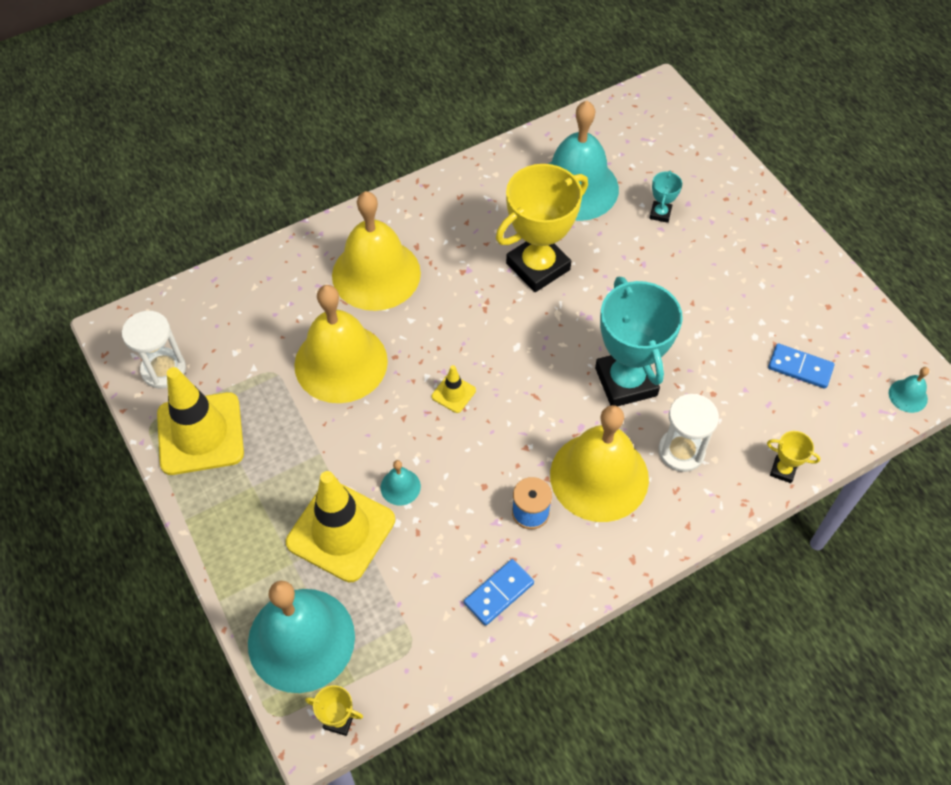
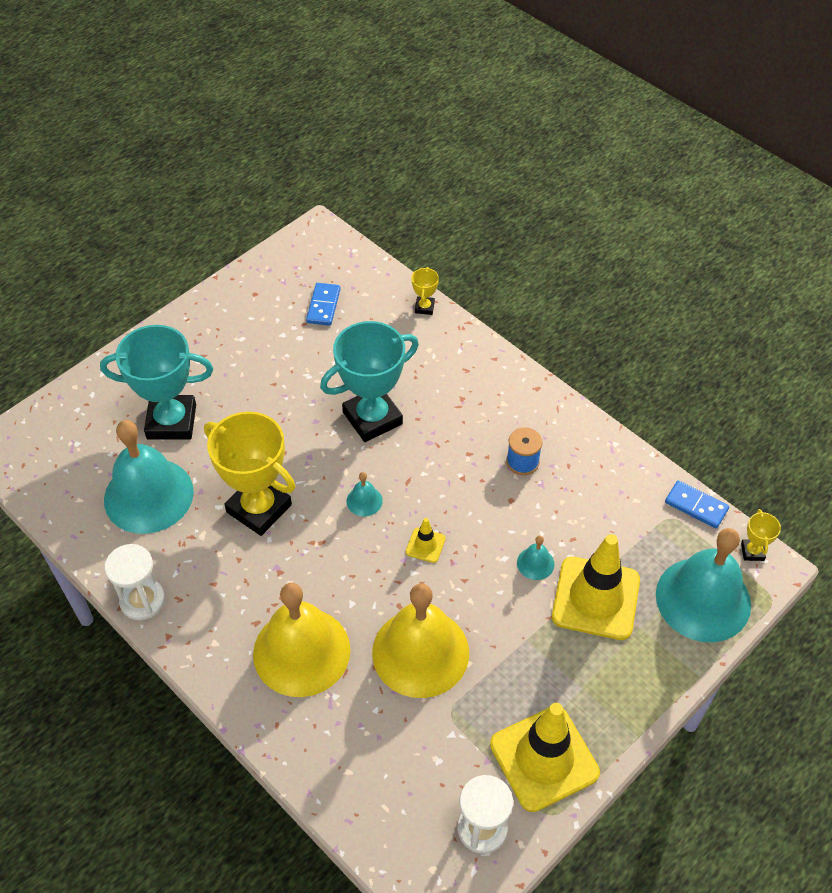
camera: 105 degrees left, 5 degrees down
blue domino [464,559,534,626] -> blue domino moved to [665,481,729,528]
yellow bell [550,405,649,522] -> none
turquoise trophy [650,170,682,223] -> turquoise trophy [100,325,213,440], size x2.35
white hourglass [658,394,719,472] -> white hourglass moved to [105,544,165,620]
turquoise bell [889,367,929,413] -> turquoise bell moved to [346,472,383,516]

